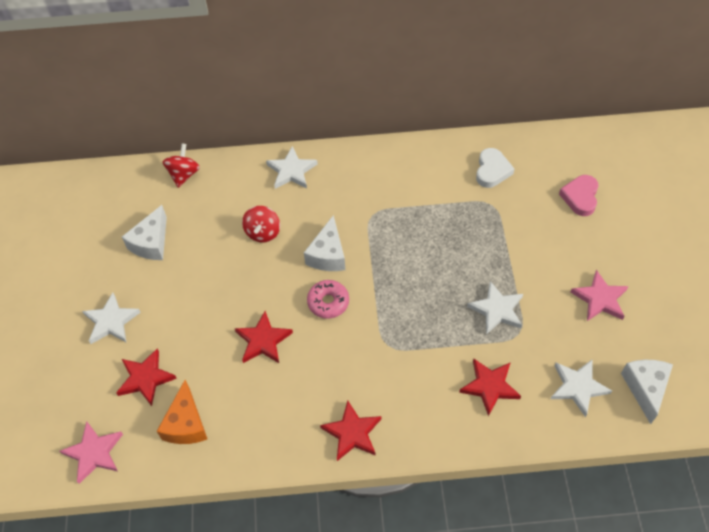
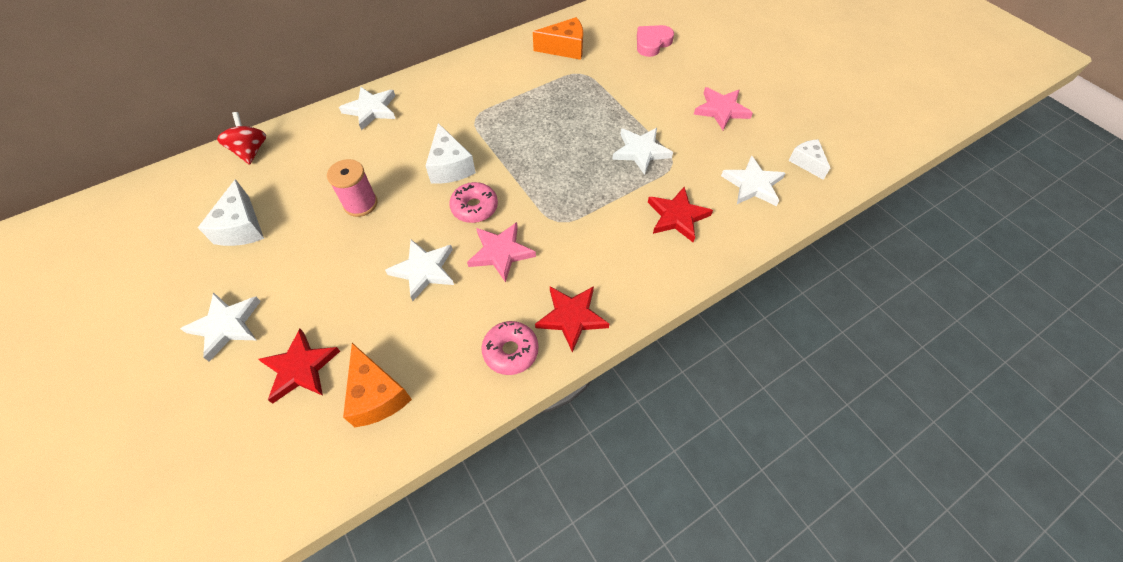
camera: 30 degrees left, 0 degrees up
pink star [60,421,123,484] -> pink star moved to [467,222,536,283]
red star [234,311,293,363] -> white star [385,240,454,301]
red spinning top [242,206,280,242] -> none
white heart [476,148,514,188] -> orange cheese [533,17,583,60]
pink heart [559,175,599,216] -> pink heart turned 60 degrees clockwise [637,25,674,57]
white cheese [621,360,673,424] -> white cheese [788,139,830,180], size x0.67
none -> pink spool [327,159,378,217]
none -> pink donut [482,321,539,375]

